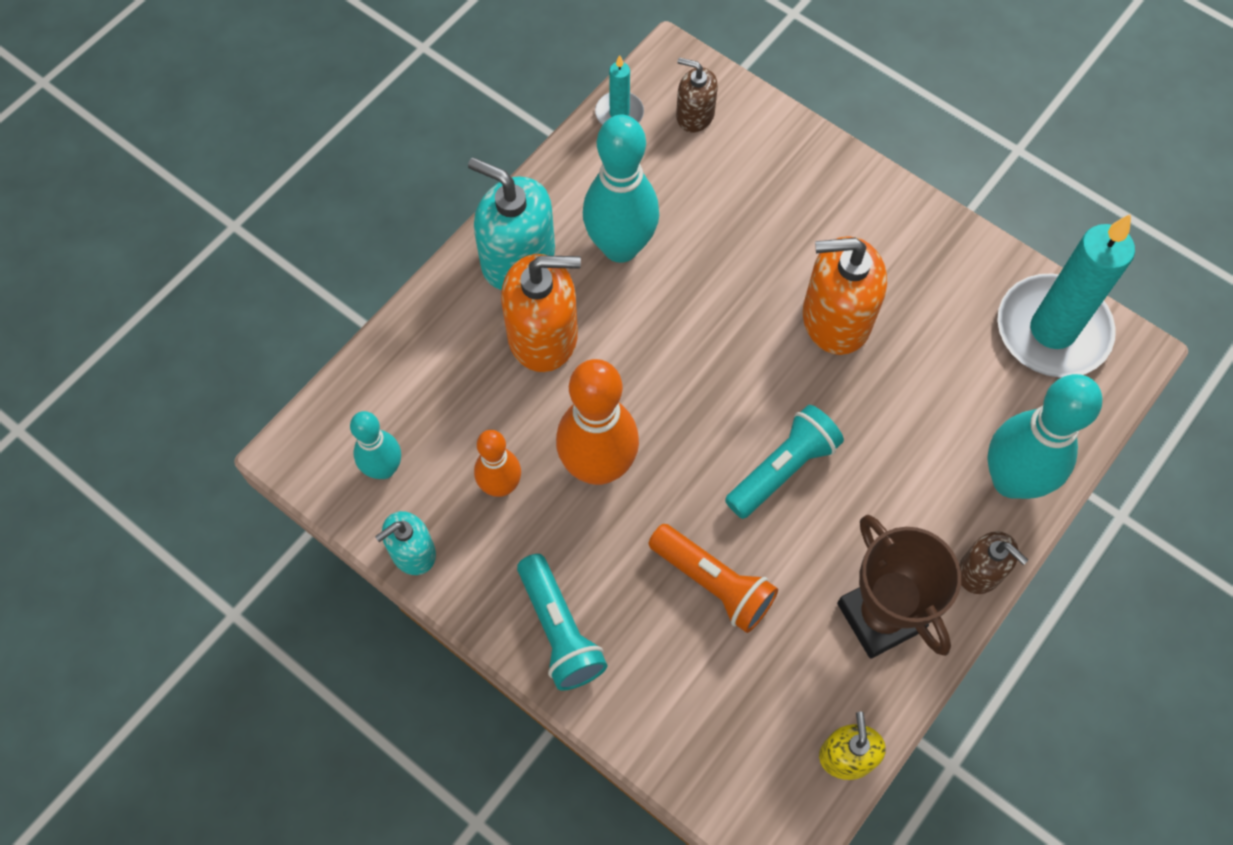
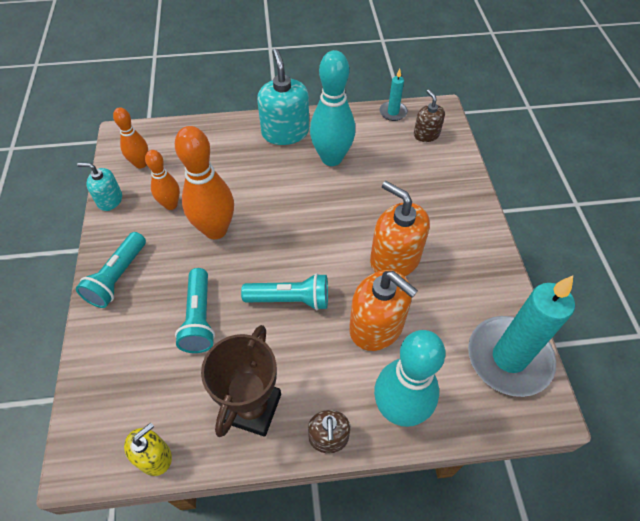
camera: 45 degrees right, 10 degrees down
turquoise bowling pin [350,411,401,479] -> orange bowling pin [113,107,148,168]
orange soap dispenser [501,254,581,372] -> orange soap dispenser moved to [349,270,418,351]
orange flashlight [648,524,778,633] -> turquoise flashlight [175,268,215,353]

